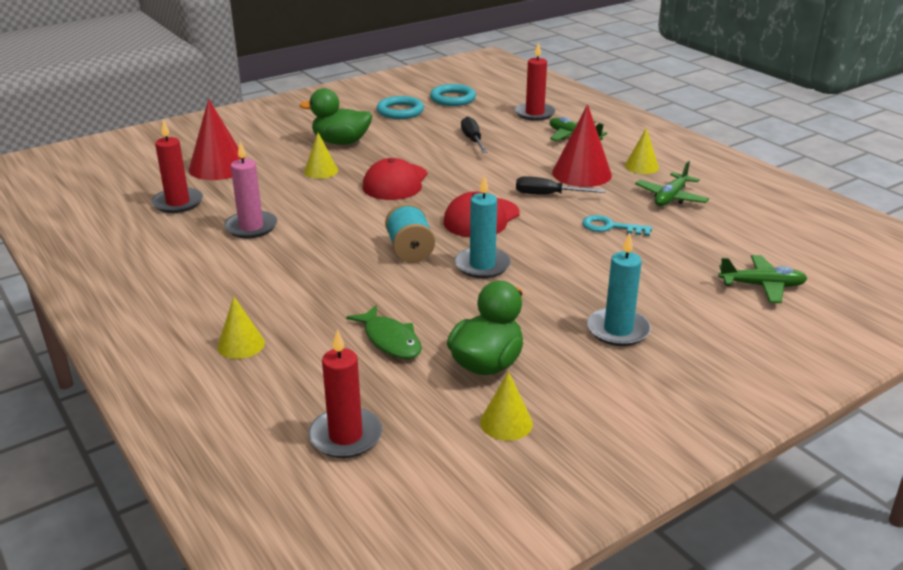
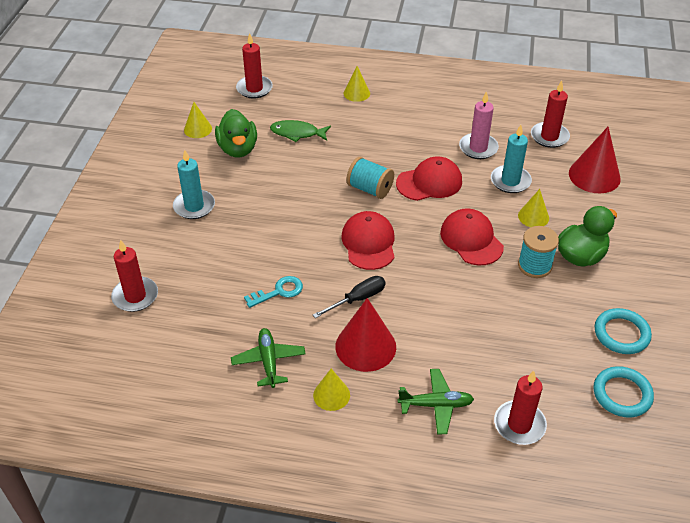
camera: 135 degrees right, 15 degrees up
turquoise candle [454,175,511,278] -> turquoise candle moved to [491,125,532,193]
black screwdriver [461,116,488,153] -> none
green plane [718,255,808,303] -> red candle [111,239,158,312]
none -> red cap [396,157,462,201]
none -> turquoise spool [518,226,559,278]

